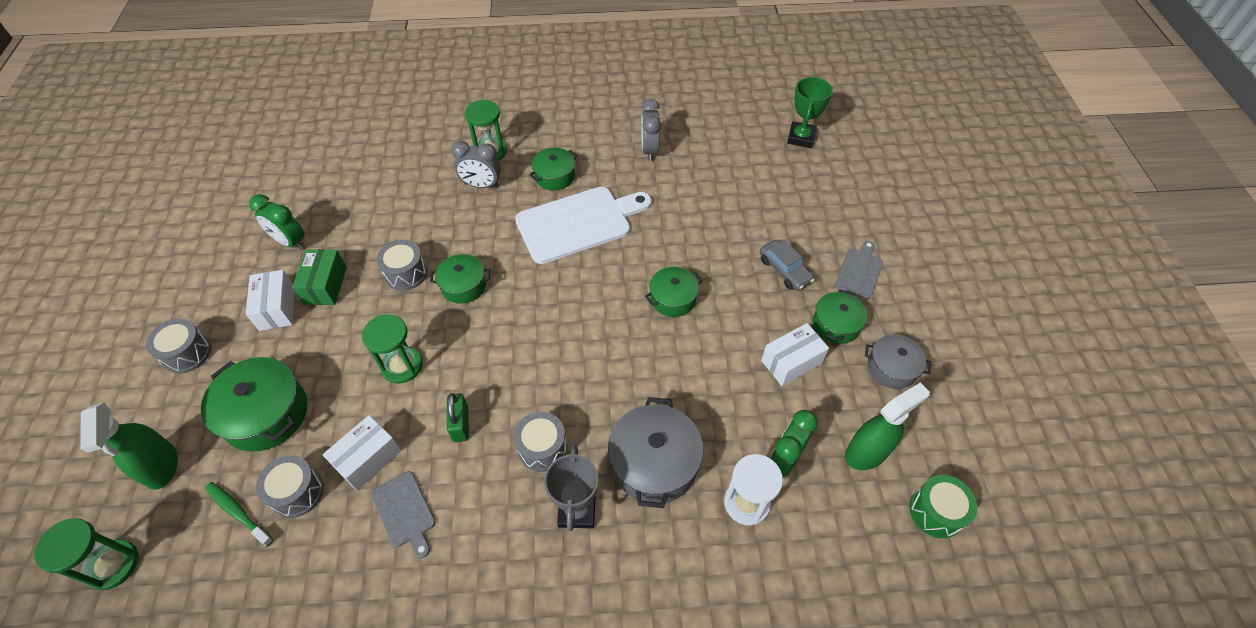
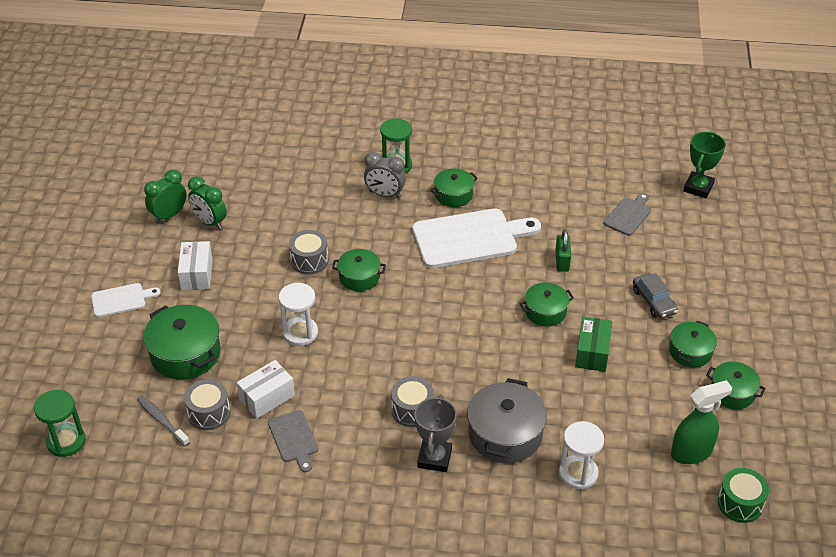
camera: 10 degrees right, 10 degrees down
green spray bottle [80,403,178,490] -> none
grey drum [146,318,211,374] -> white cutting board [91,283,161,317]
green toothbrush [205,482,274,547] -> grey toothbrush [137,395,190,446]
green box [292,249,347,305] -> green box moved to [575,317,612,372]
green hourglass [362,314,423,383] -> white hourglass [279,283,318,346]
green padlock [447,393,469,442] -> green padlock moved to [555,229,571,272]
grey clock [641,99,661,161] -> none
white box [761,323,829,386] -> none
green clock [770,410,818,477] -> green clock moved to [144,169,187,224]
grey cutting board [835,241,883,299] -> grey cutting board moved to [604,193,651,236]
grey pot [865,334,932,389] -> green pot [706,362,766,409]

